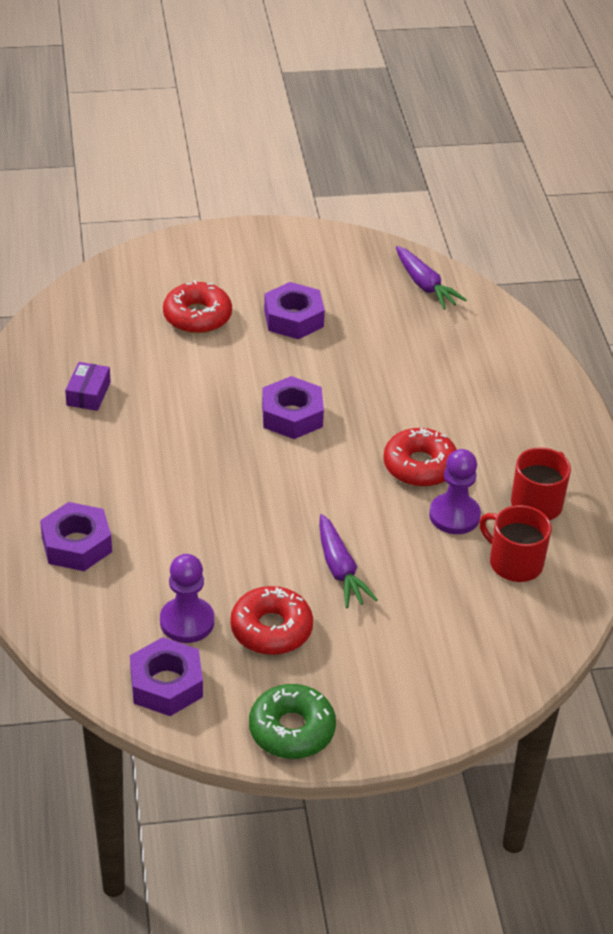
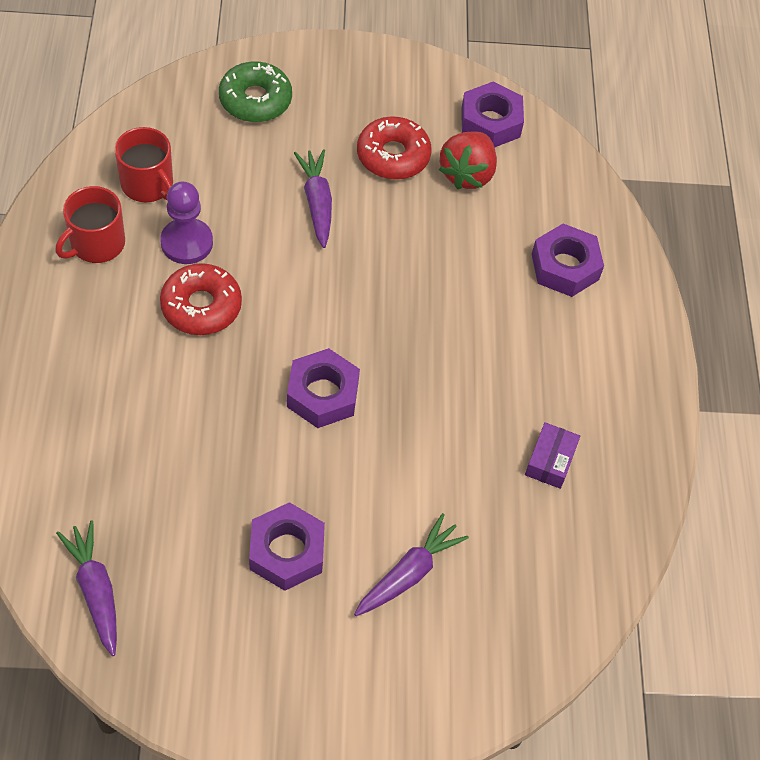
camera: 175 degrees left, 15 degrees up
purple pawn [160,554,214,643] -> red strawberry [439,131,497,189]
red donut [163,280,232,334] -> purple carrot [354,513,469,616]
green donut [249,684,336,759] -> green donut moved to [219,62,292,122]

